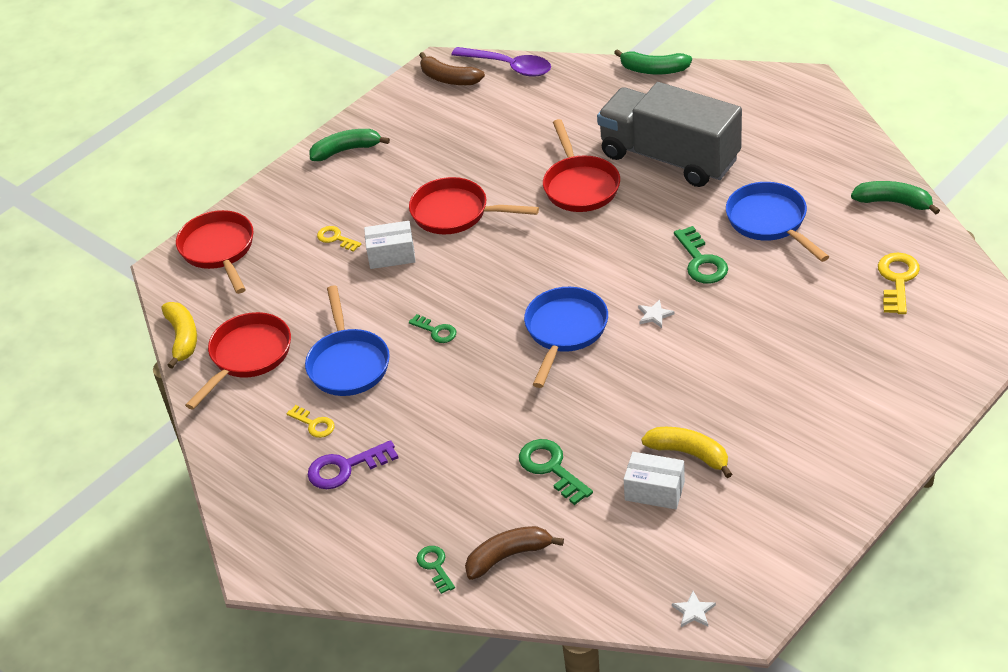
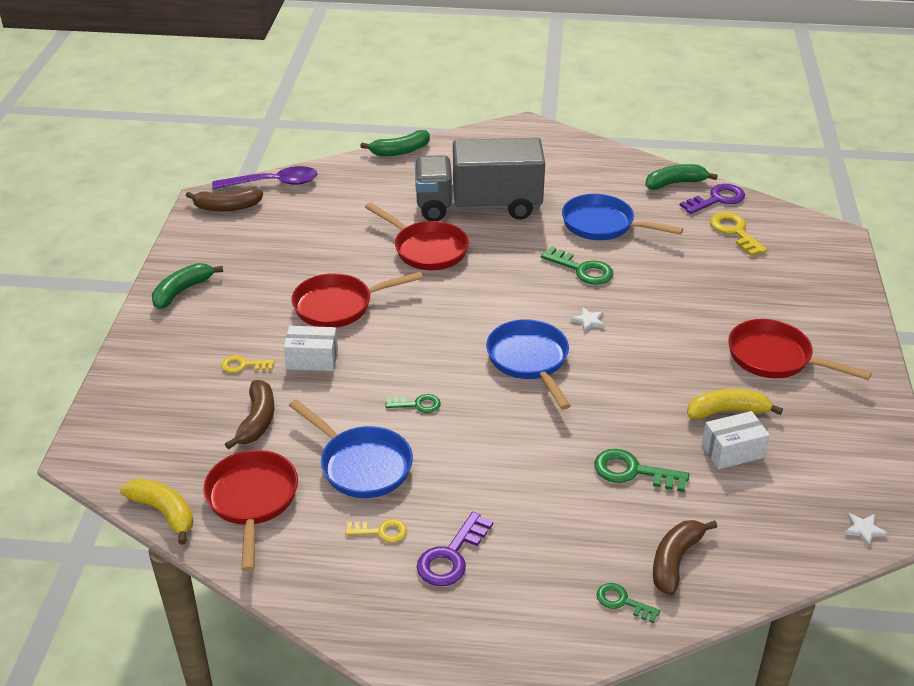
camera: 40 degrees left, 5 degrees down
red pan [176,210,253,294] -> red pan moved to [728,319,872,380]
white box [364,221,416,269] -> white box turned 45 degrees clockwise [284,326,338,371]
none -> brown banana [225,380,274,449]
none -> purple key [679,184,745,214]

